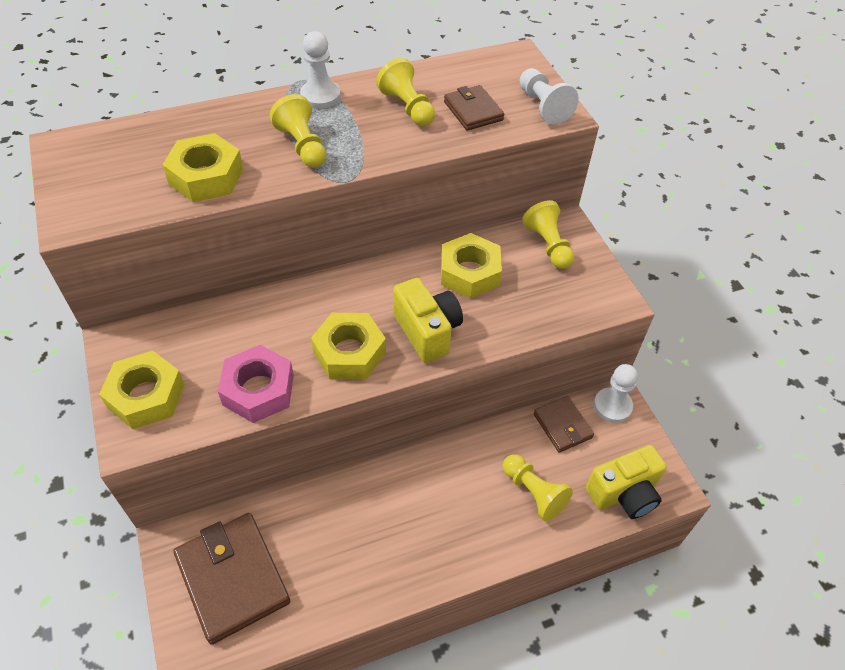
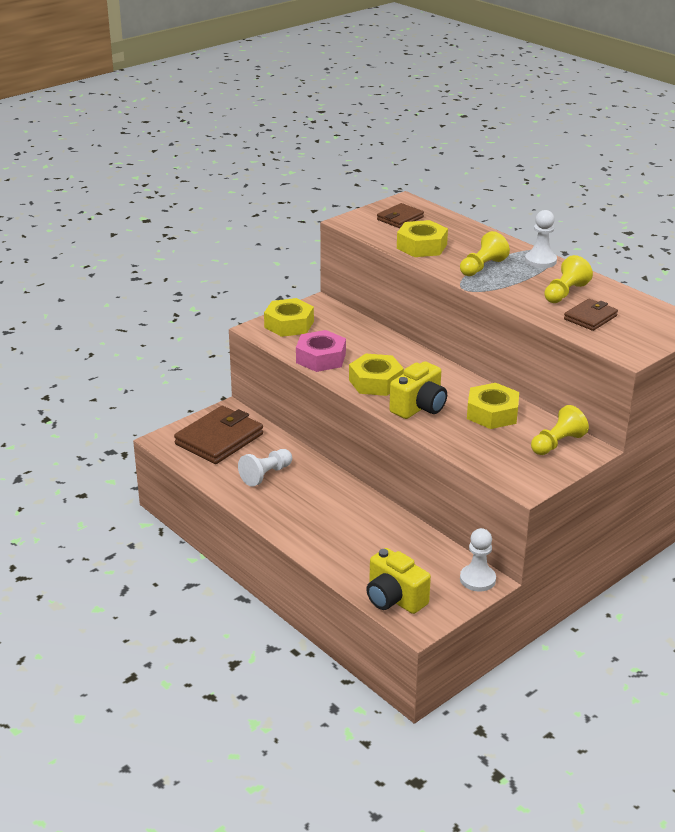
camera: 70 degrees right, 20 degrees down
yellow pawn [503,454,573,522] -> none
white pawn [519,68,579,125] -> white pawn moved to [238,449,292,487]
brown wallet [533,396,594,453] -> brown wallet moved to [377,203,424,228]

